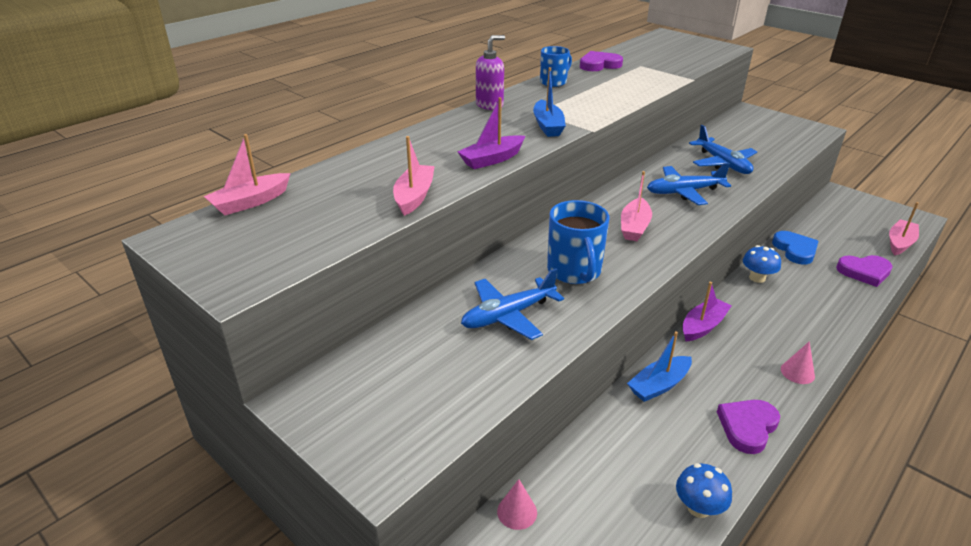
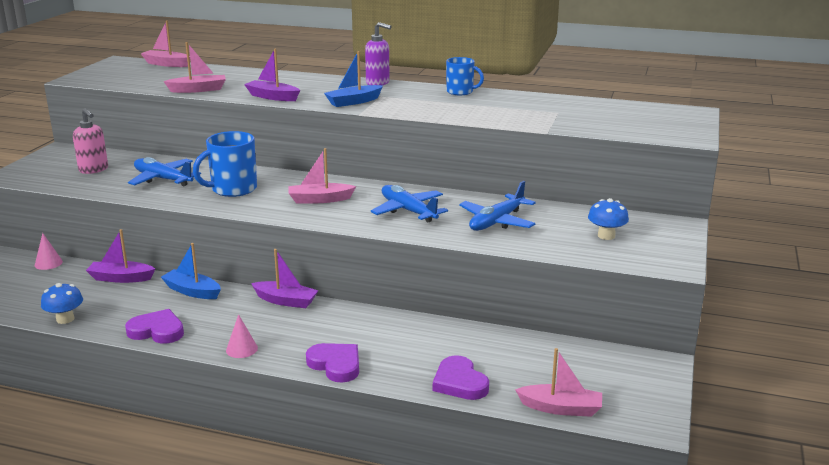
camera: 65 degrees right, 10 degrees down
purple heart [580,51,623,71] -> purple heart moved to [306,343,359,383]
blue mushroom [743,245,781,283] -> blue mushroom moved to [588,198,629,240]
blue heart [772,231,818,264] -> none
none -> pink soap dispenser [73,108,108,174]
none -> purple boat [86,229,155,283]

